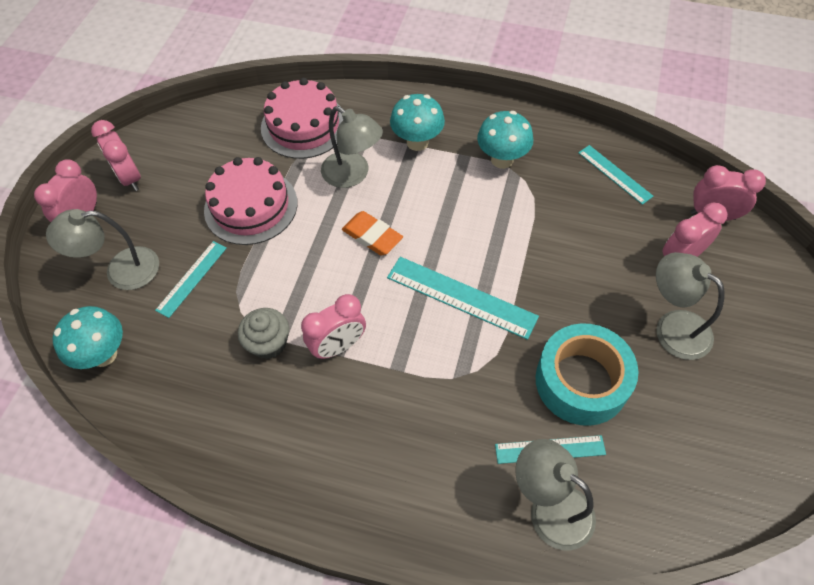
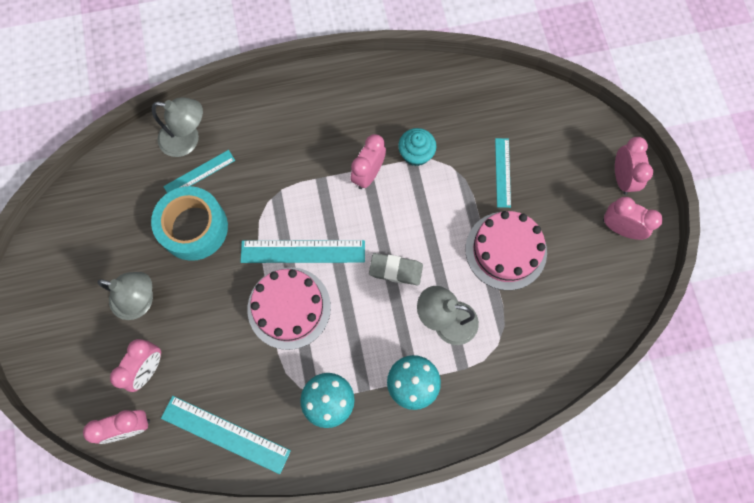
camera: 150 degrees right, 15 degrees up
grey lamp [46,209,159,290] -> none
turquoise mushroom [53,306,123,369] -> none
grey cupcake [238,308,289,359] -> turquoise cupcake [398,128,436,166]
pink cake [261,78,343,159] -> pink cake moved to [247,267,331,350]
orange eraser [342,211,403,255] -> grey eraser [369,253,423,285]
turquoise ruler [578,145,653,205] -> turquoise ruler [161,396,291,474], size x1.61

